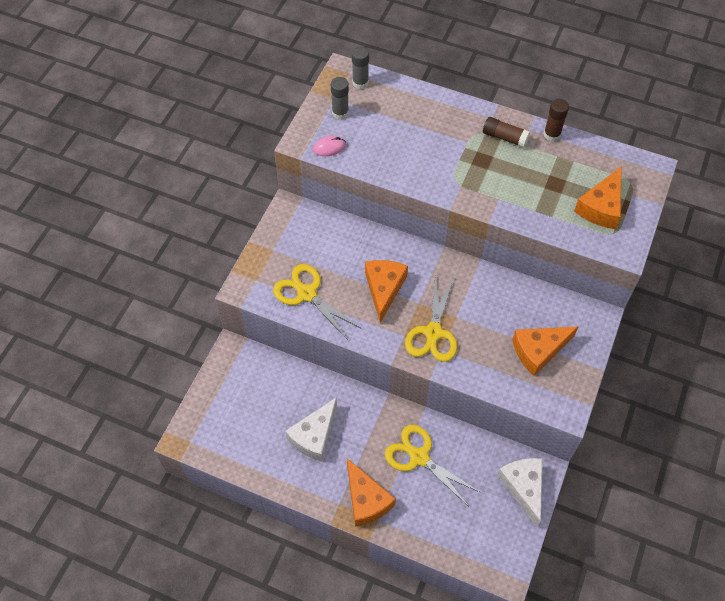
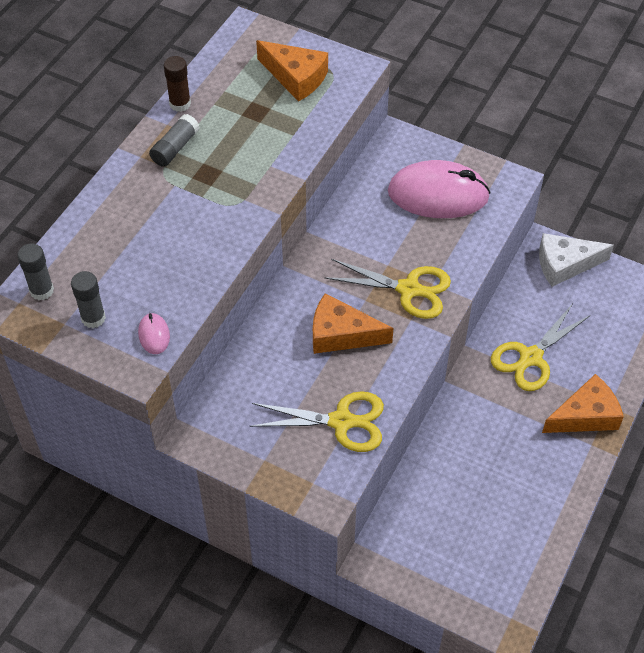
camera: 85 degrees left, 5 degrees down
yellow scissors [273,264,362,340] -> yellow scissors turned 135 degrees counterclockwise [250,391,384,452]
white cheese [285,397,337,461] -> none
brown glue stick [483,117,530,148] -> grey glue stick [149,114,200,167]
orange cheese [512,326,579,376] -> pink mouse [388,160,490,218]

